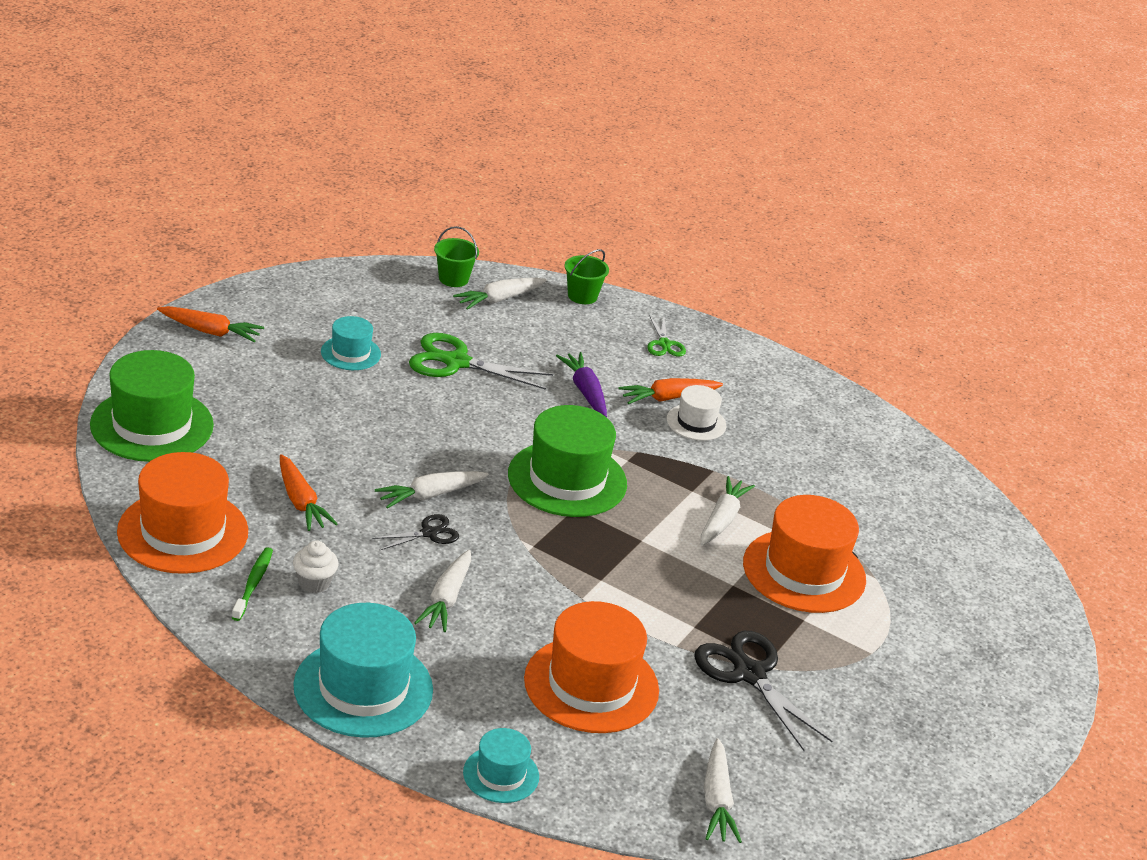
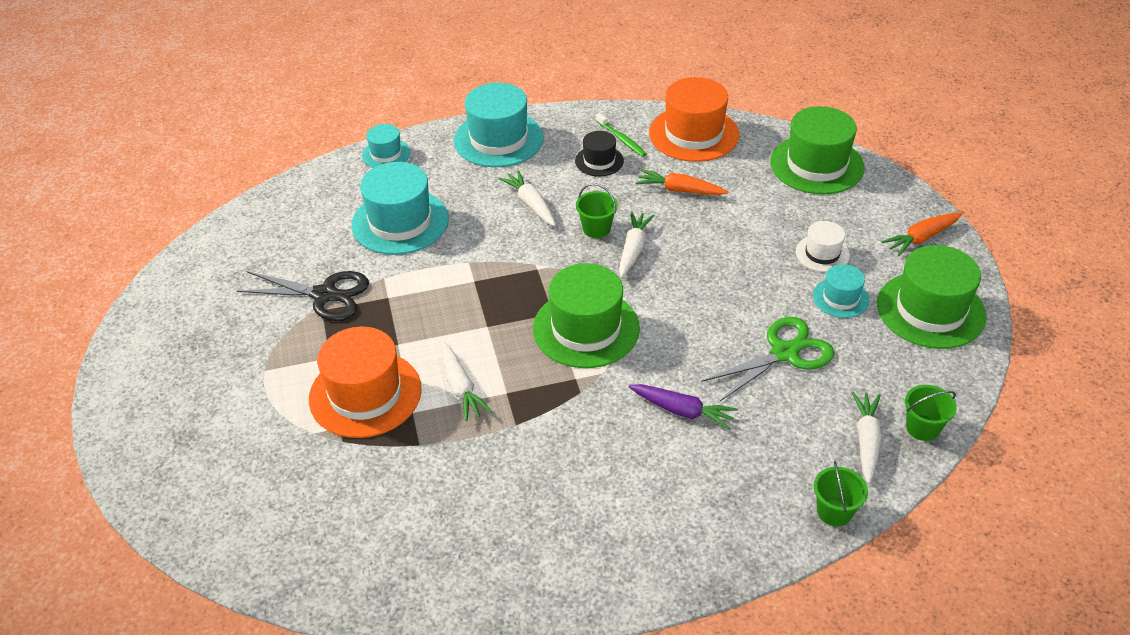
camera: 140 degrees right, 10 degrees up
white cupcake [293,540,338,593] -> black hat [575,131,624,177]
black scissors [372,514,459,551] -> green bucket [576,183,618,238]
orange hat [524,601,659,733] -> turquoise hat [352,162,449,255]
orange carrot [618,378,723,404] -> none
green scissors [647,315,686,356] -> none
white hat [667,385,726,441] -> white hat moved to [796,221,850,272]
white carrot [704,738,742,843] -> none
none -> green hat [877,245,986,349]

